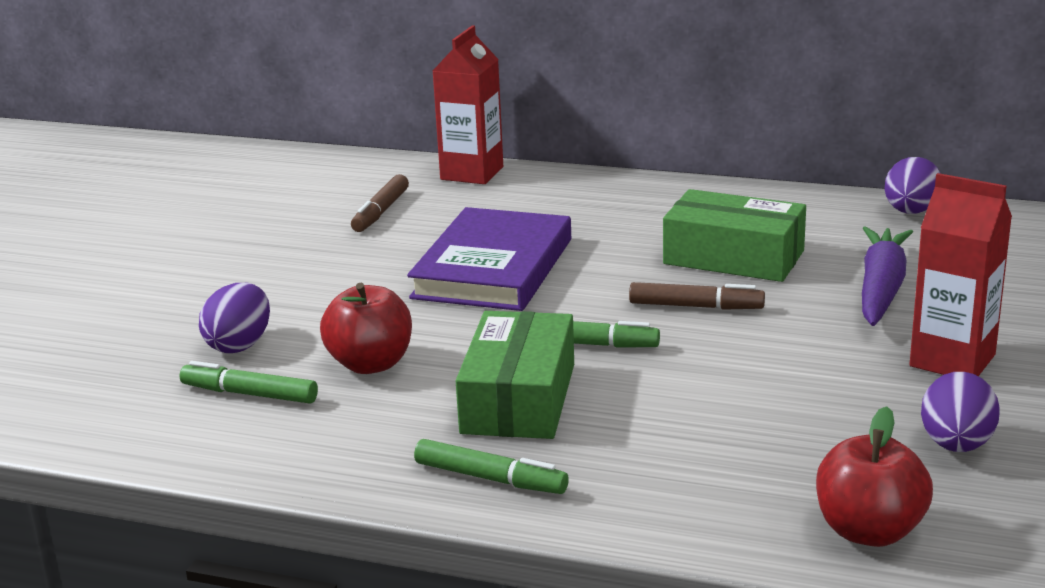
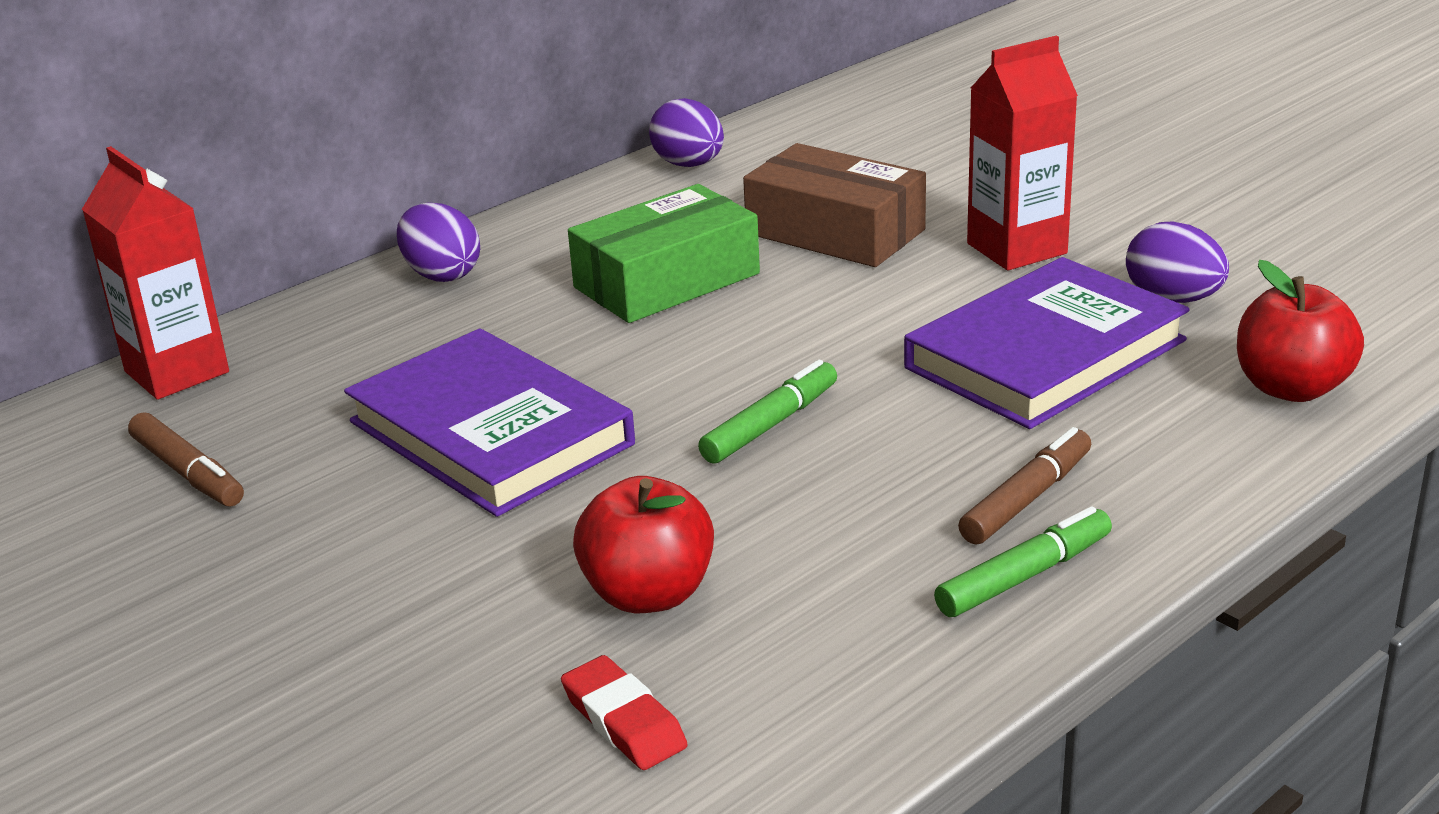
camera: 60 degrees left, 5 degrees up
green marker [180,361,318,404] -> red eraser [561,655,688,770]
purple egg [199,283,270,353] -> purple egg moved to [397,203,480,282]
green box [456,311,574,439] -> none
brown marker [629,282,765,310] -> brown marker moved to [958,427,1091,545]
purple carrot [862,226,913,326] -> brown box [743,143,926,267]
none -> purple book [904,257,1190,429]

